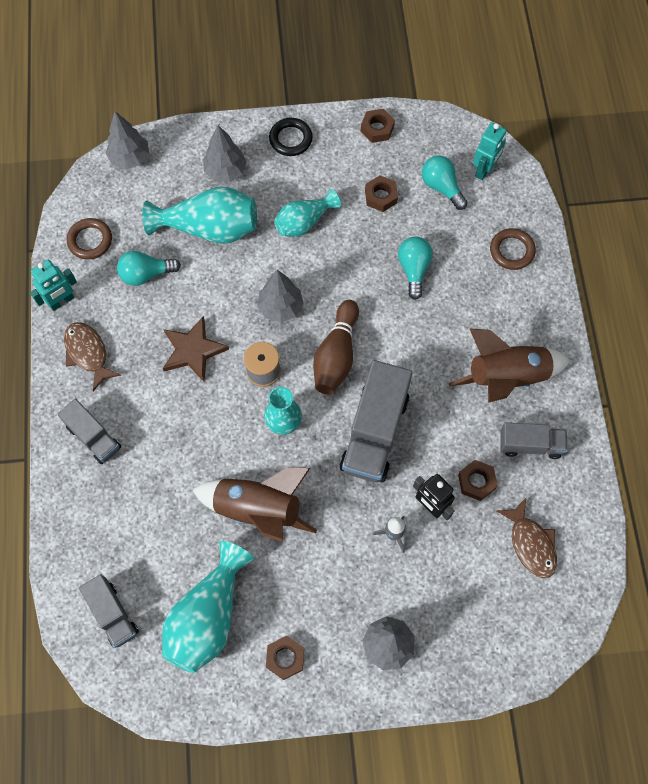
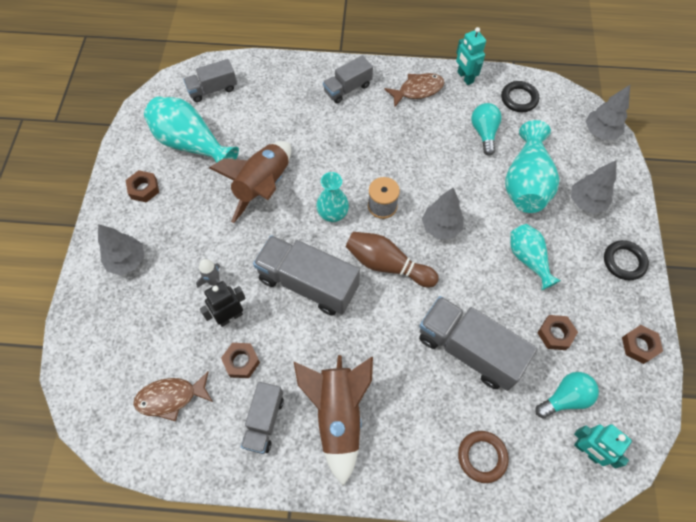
camera: 100 degrees right, 5 degrees down
brown ring [67,218,112,259] -> black ring [501,81,539,112]
brown star [163,316,229,381] -> none
turquoise light bulb [398,237,433,300] -> grey truck [419,296,537,391]

